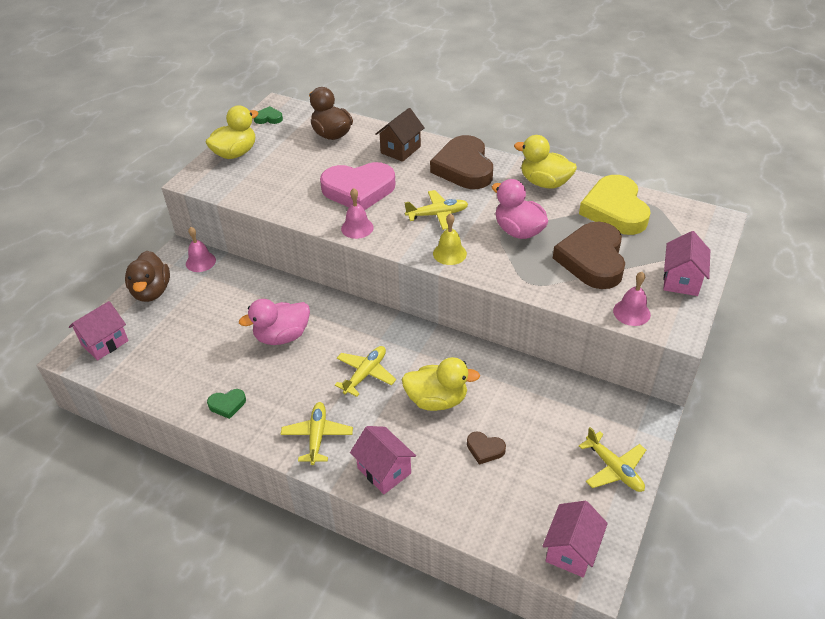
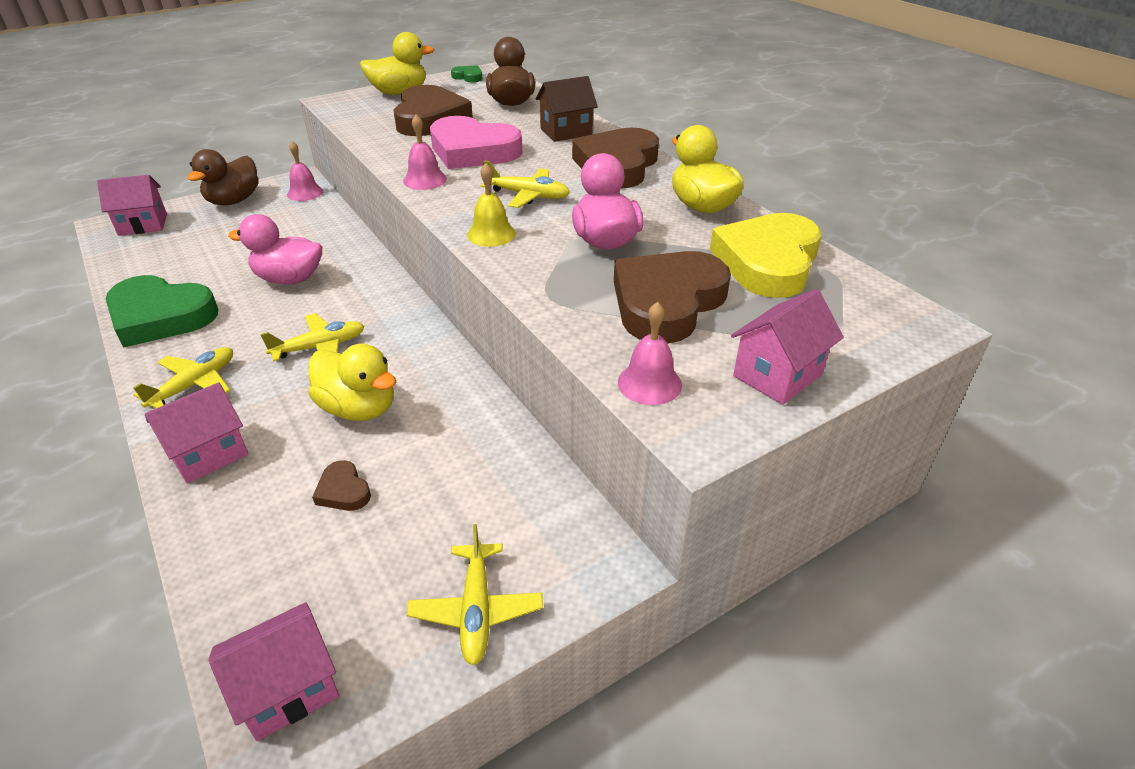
camera: 30 degrees right, 5 degrees down
green heart [207,389,246,419] -> green heart [106,275,218,348], size x2.29
pink house [350,426,416,494] -> pink house turned 60 degrees clockwise [145,382,248,484]
none -> brown heart [393,85,473,136]

